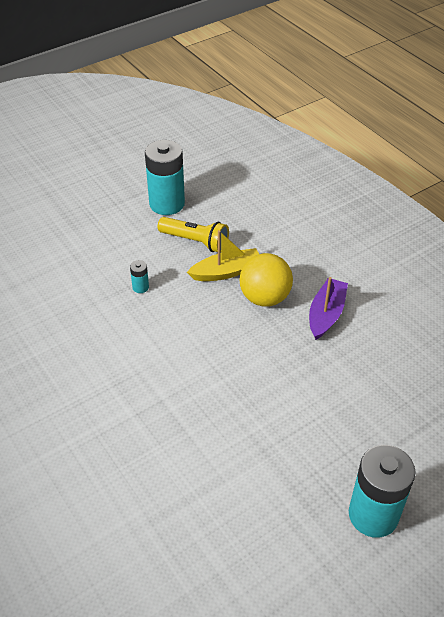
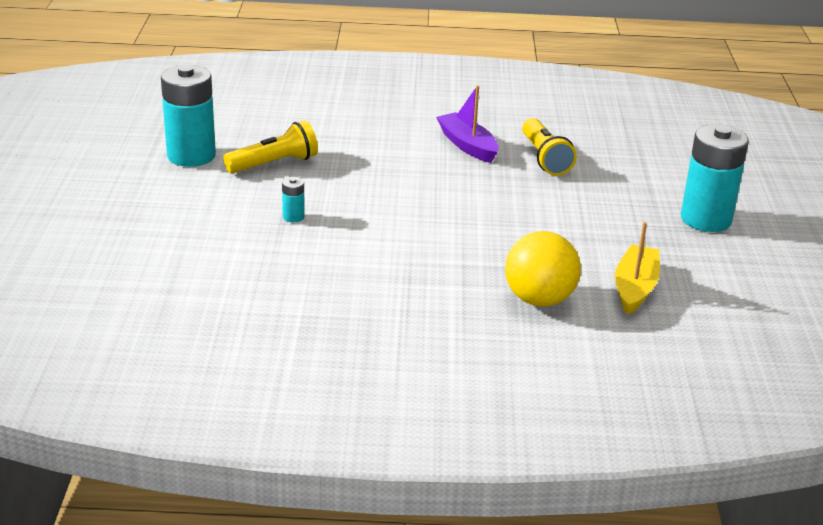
camera: 55 degrees left, 15 degrees down
yellow boat [187,230,259,281] -> yellow boat moved to [615,222,660,315]
yellow ball [239,253,293,306] -> yellow ball moved to [505,231,581,306]
none -> yellow flashlight [522,118,577,176]

